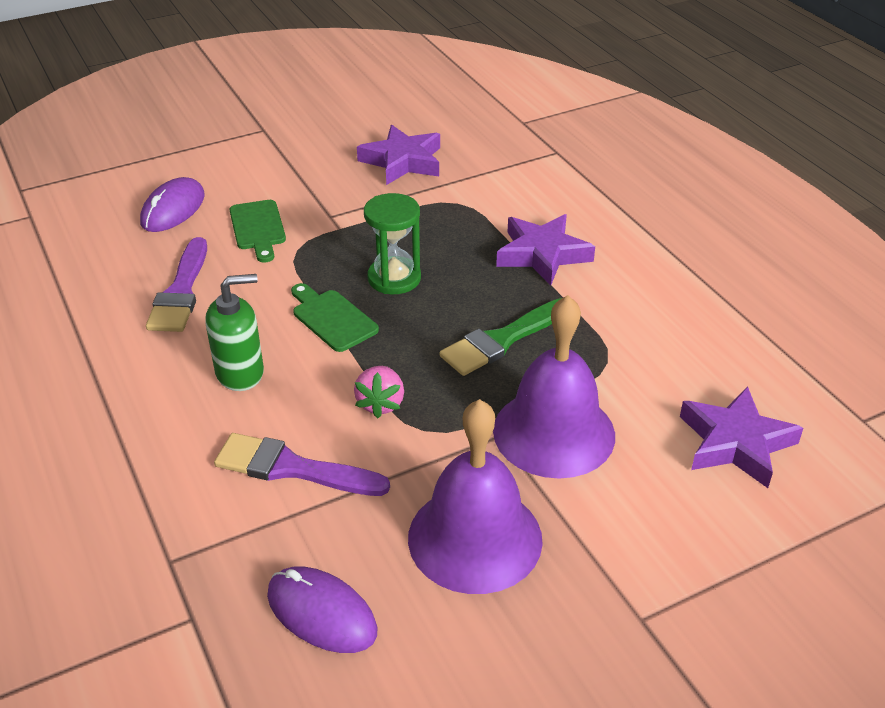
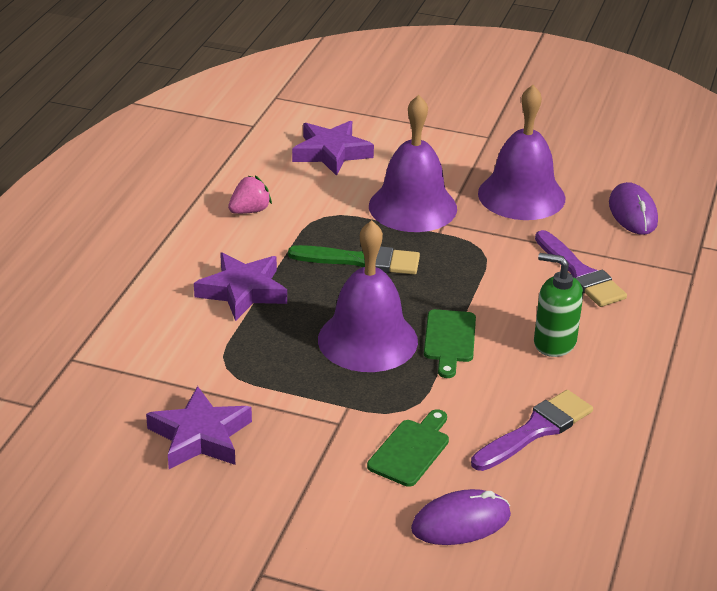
camera: 135 degrees left, 5 degrees down
pink strawberry [354,366,404,418] -> pink strawberry moved to [228,176,272,214]
green hourglass [364,193,421,294] -> purple bell [318,220,418,372]

